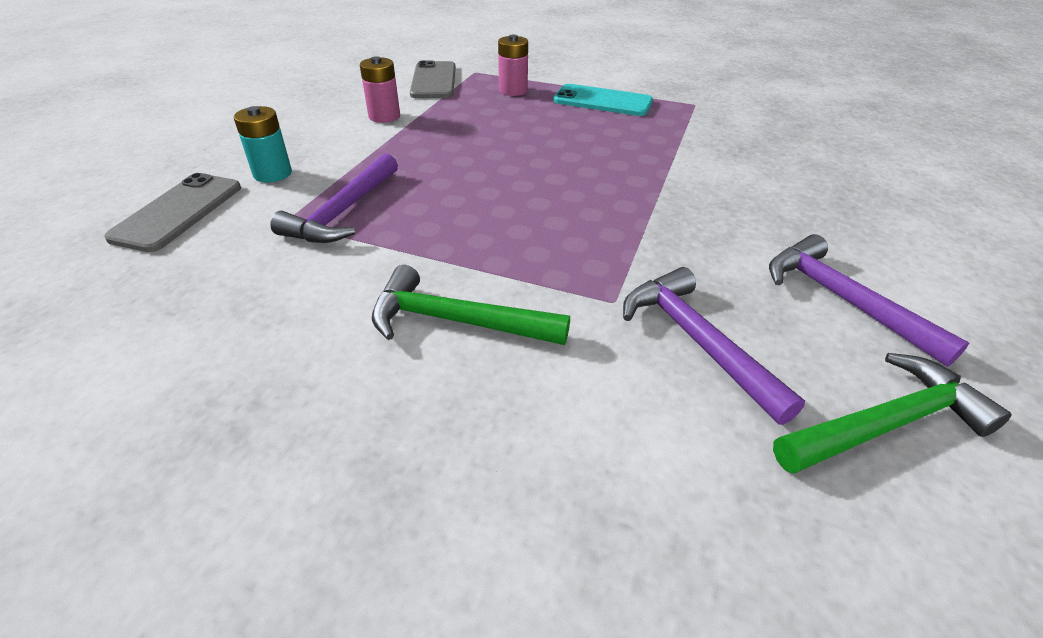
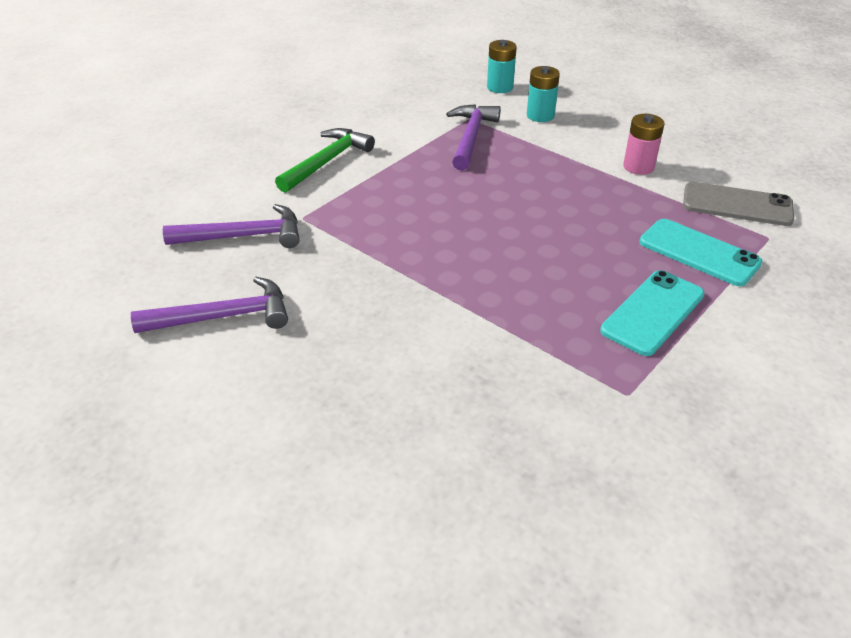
camera: 110 degrees right, 0 degrees up
grey phone [104,173,241,252] -> turquoise battery [487,40,517,93]
purple hammer [270,153,398,243] -> purple hammer turned 60 degrees clockwise [446,104,501,170]
pink battery [498,35,528,96] -> turquoise phone [639,219,762,286]
green hammer [773,353,1011,474] -> none

